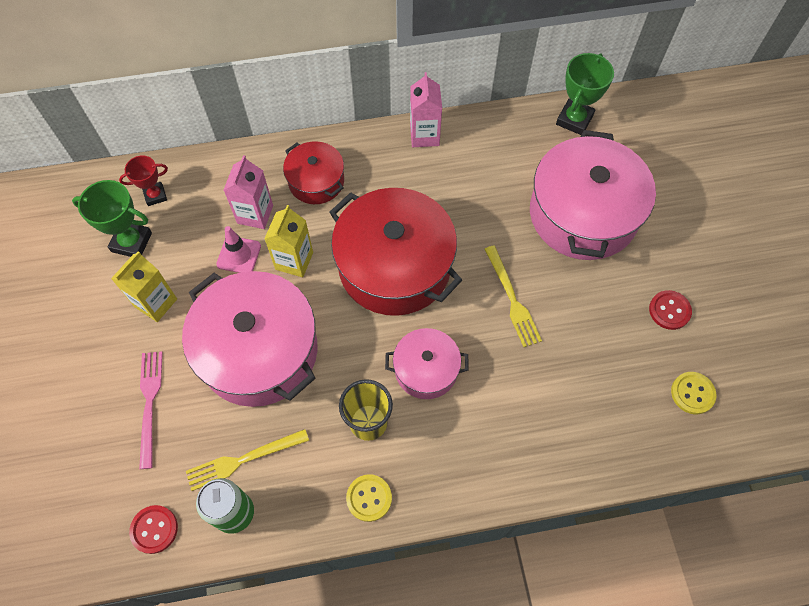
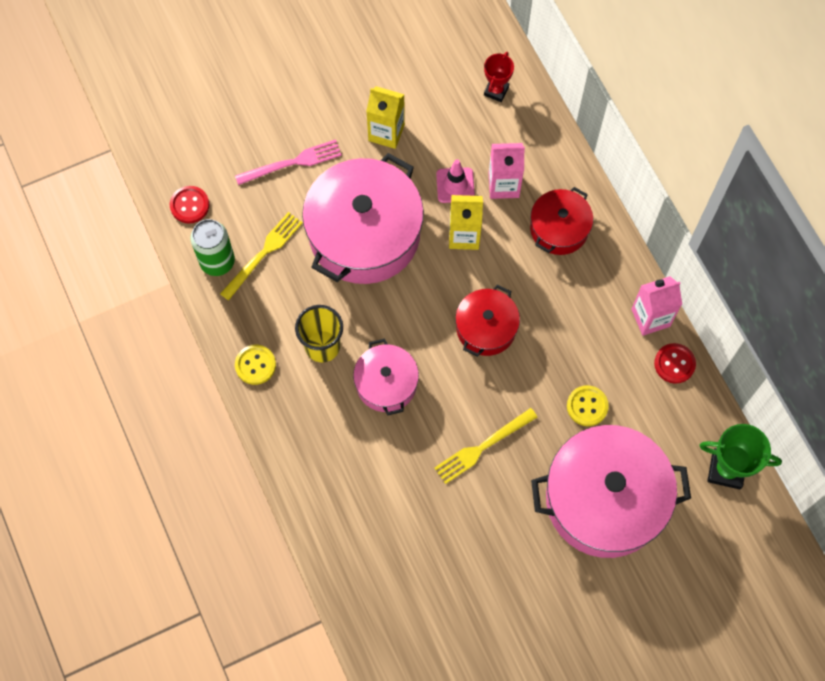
camera: 75 degrees right, 5 degrees up
green trophy [72,180,152,257] -> none
red trophy [119,155,168,206] -> red trophy turned 60 degrees clockwise [484,52,514,102]
yellow fork [186,429,309,491] -> yellow fork turned 75 degrees clockwise [220,212,303,300]
red pot [329,188,462,316] -> red pot [455,285,520,357], size x0.53
red button [649,290,692,330] -> red button moved to [654,343,696,384]
yellow button [671,372,716,414] -> yellow button moved to [567,385,609,426]

